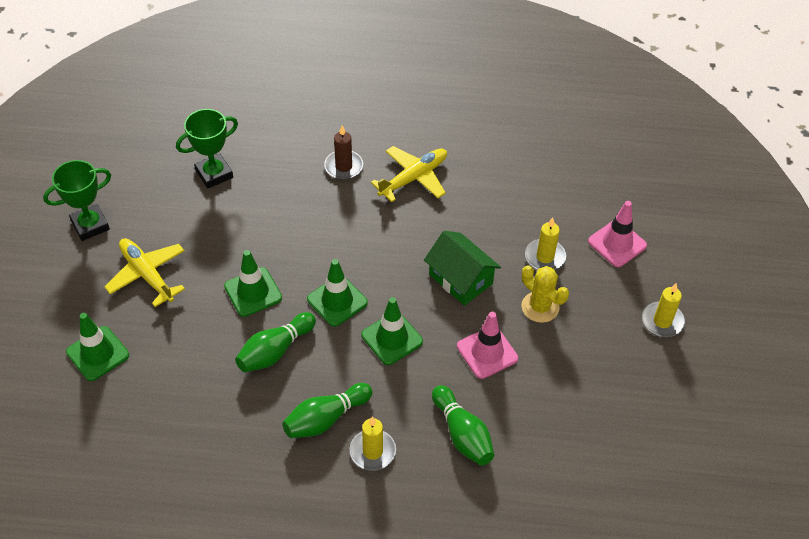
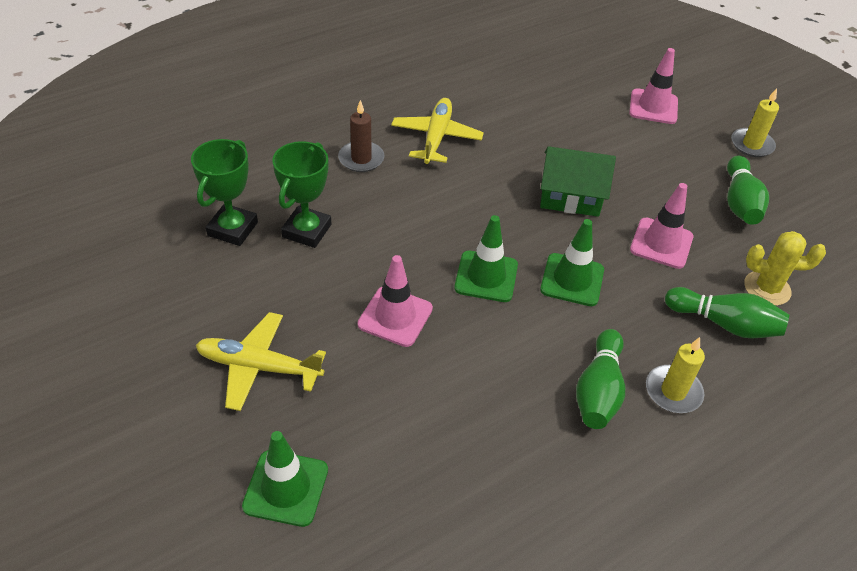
camera: 40 degrees left, 5 degrees down
green trophy [43,160,111,241] -> green trophy moved to [272,141,331,248]
green traffic cone [224,250,282,317] -> pink traffic cone [358,255,433,347]
green bowling pin [235,312,316,372] -> green bowling pin moved to [727,156,769,225]
yellow cactus [522,265,569,323] -> yellow cactus moved to [744,231,826,306]
yellow candle [525,217,566,270] -> none

